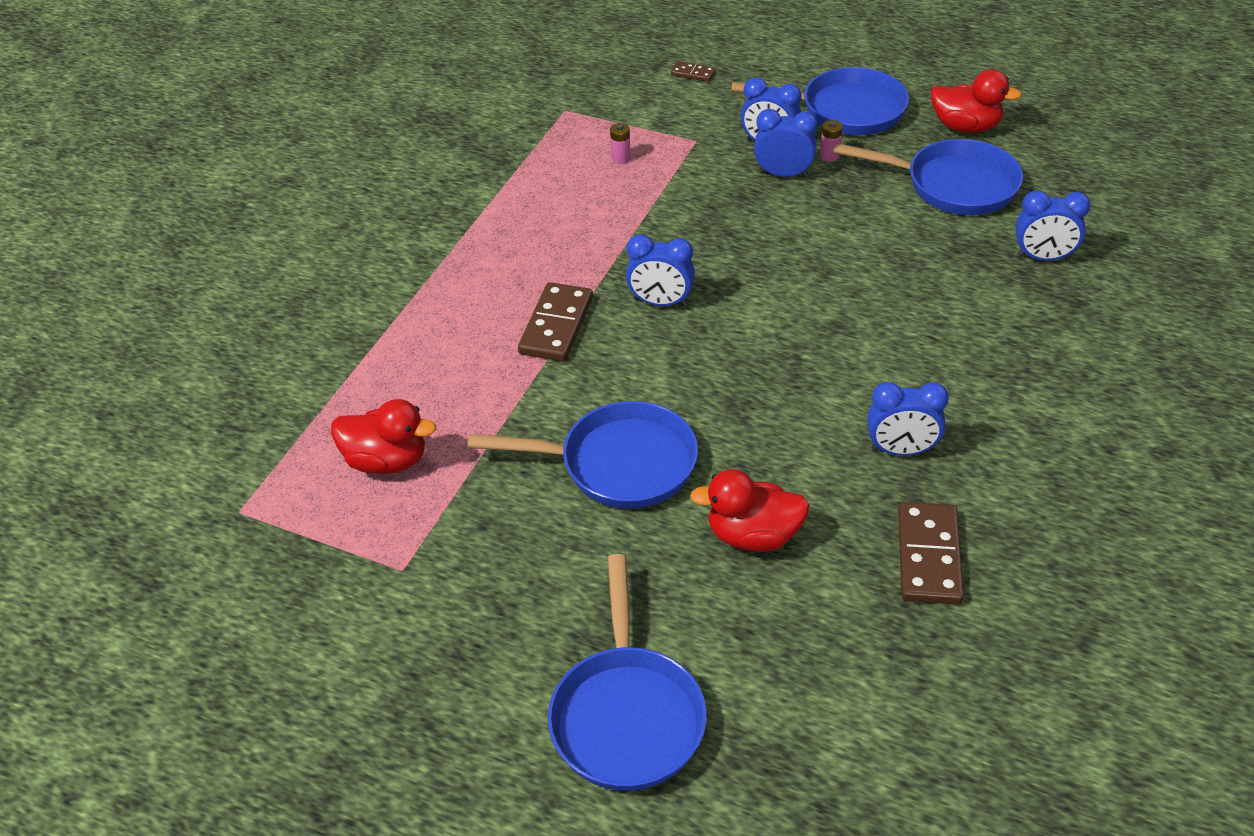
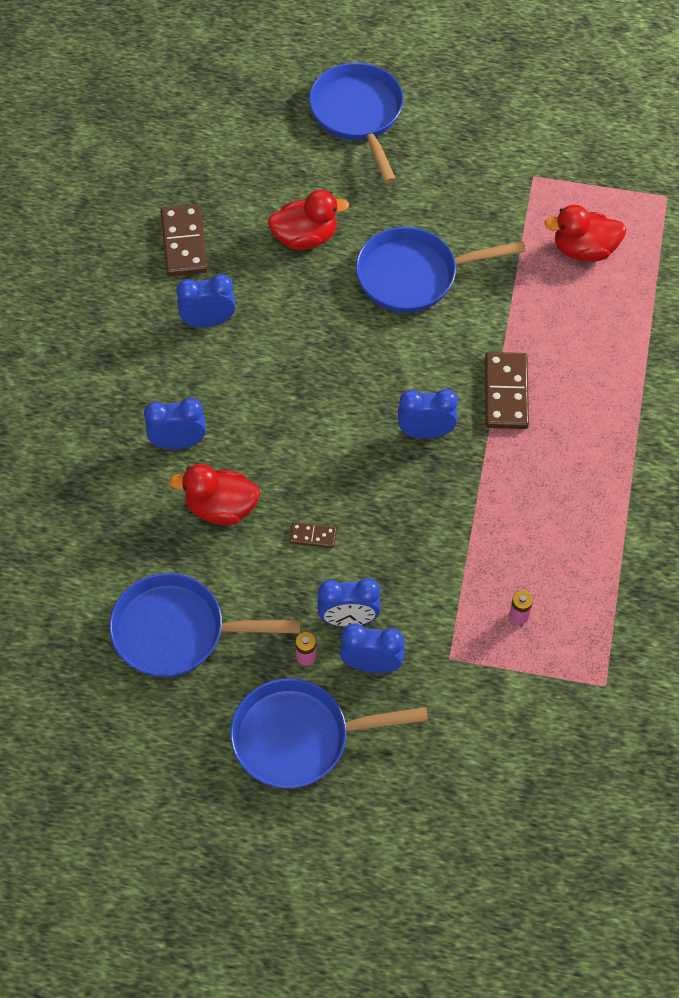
camera: 165 degrees right, 15 degrees up
brown domino [671,61,716,82] -> brown domino moved to [289,522,337,548]
red duck [931,69,1022,133] -> red duck moved to [169,464,260,525]
blue clock [1015,190,1090,261] -> blue clock moved to [144,398,206,449]

